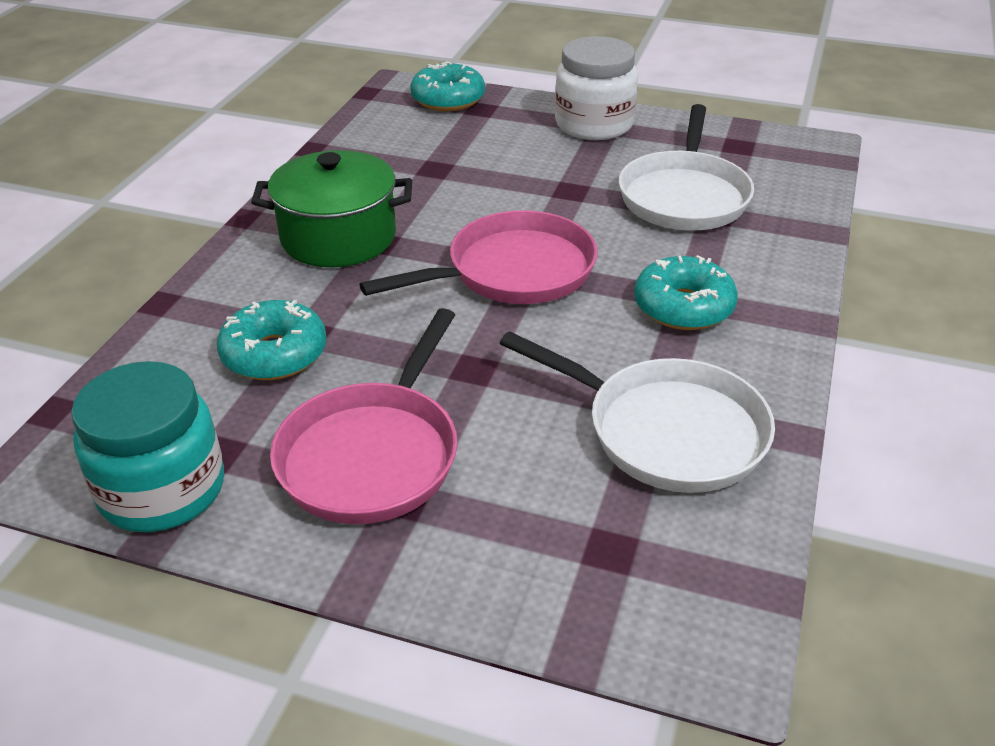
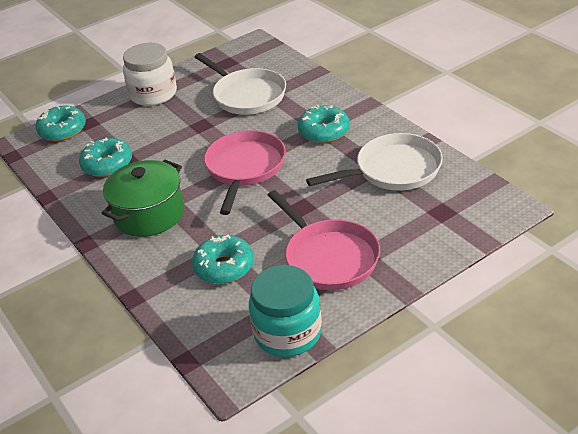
camera: 50 degrees left, 0 degrees up
none -> turquoise donut [79,137,132,177]

